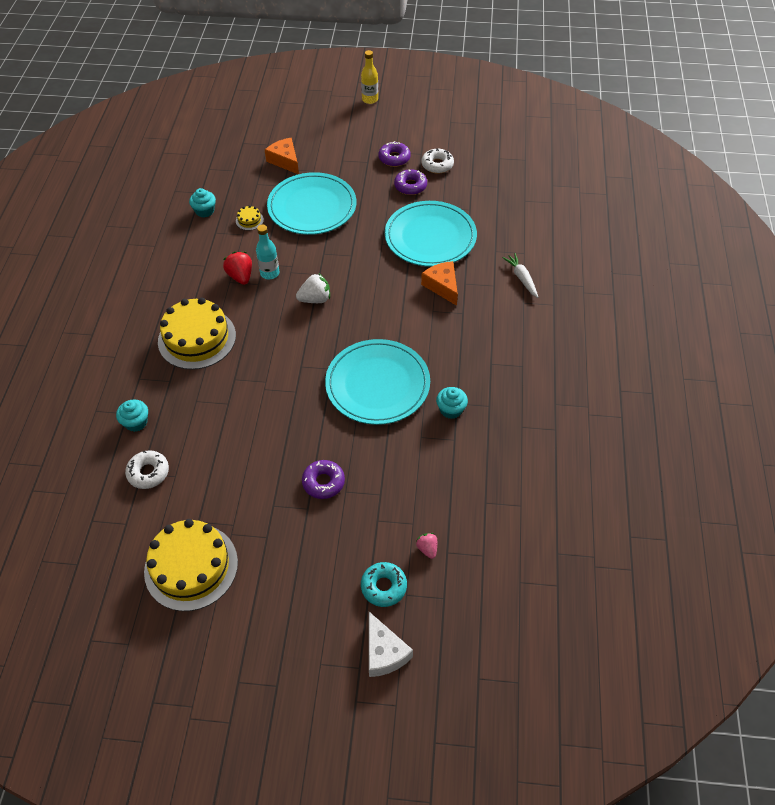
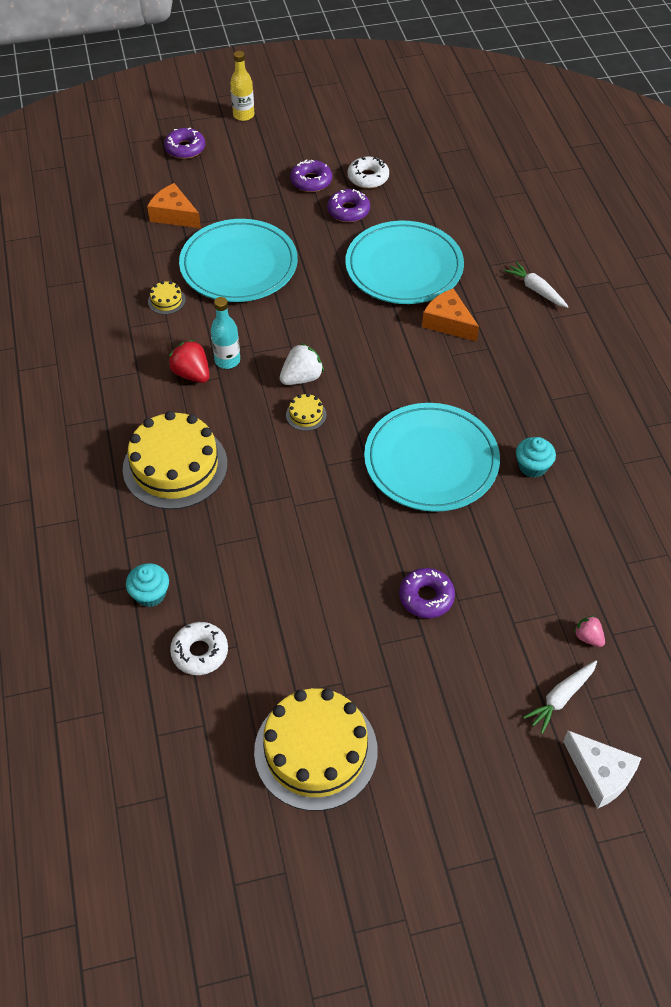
camera: 20 degrees left, 0 degrees up
turquoise cupcake [189,188,216,218] -> none
turquoise donut [361,562,407,607] -> white carrot [523,661,597,734]
none -> purple donut [164,128,205,159]
none -> yellow cake [286,393,327,431]

